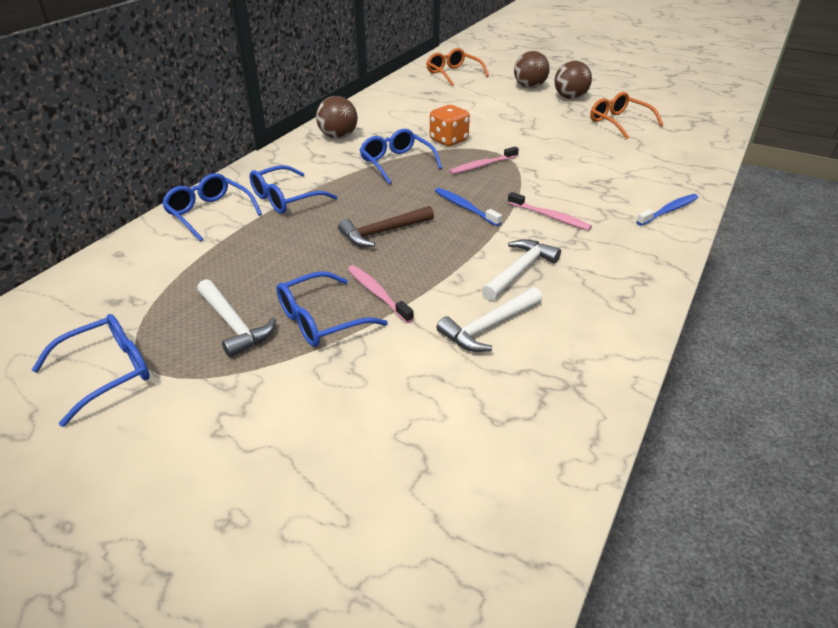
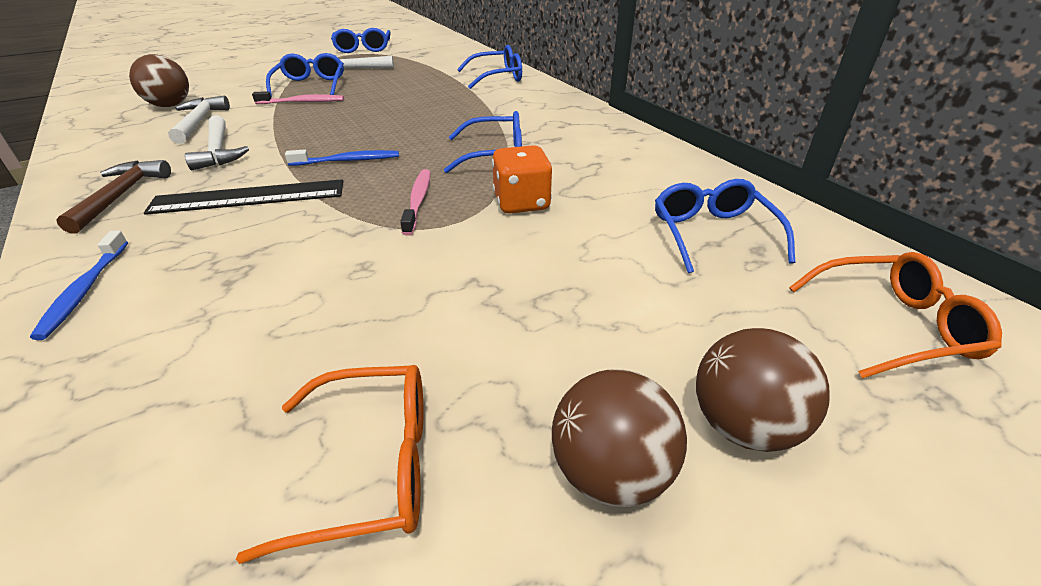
camera: 120 degrees right, 0 degrees up
blue glasses [249,165,337,214] -> blue glasses moved to [655,179,795,273]
brown ball [316,96,358,139] -> brown ball moved to [129,54,189,107]
brown hammer [338,206,434,247] -> brown hammer moved to [56,160,171,234]
pink toothbrush [508,192,592,231] -> black ruler [144,179,343,215]

